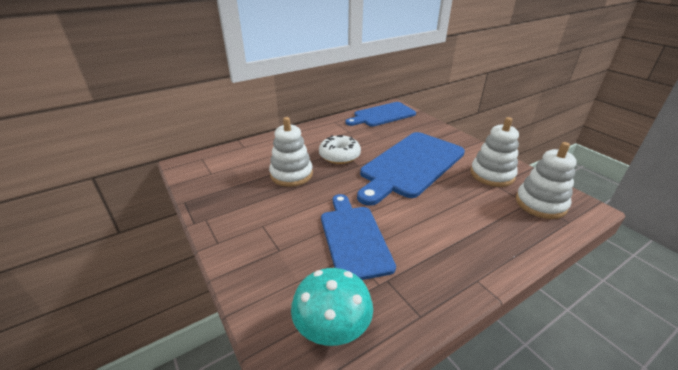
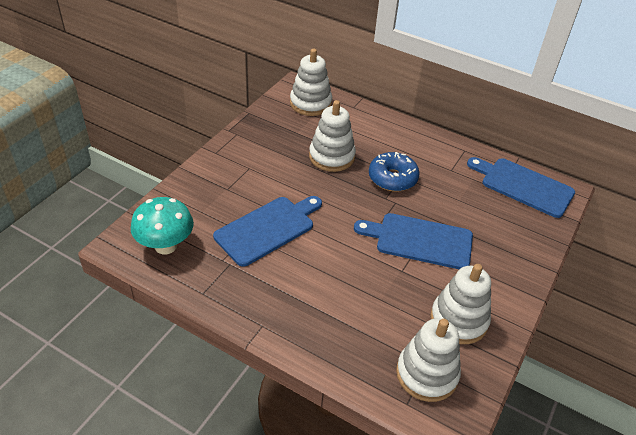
camera: 60 degrees right, 10 degrees up
white donut [319,135,361,164] -> blue donut [369,152,419,192]
blue cutting board [357,132,465,206] -> blue cutting board [354,213,473,270], size x0.66
none -> white stacking toy [290,49,332,116]

